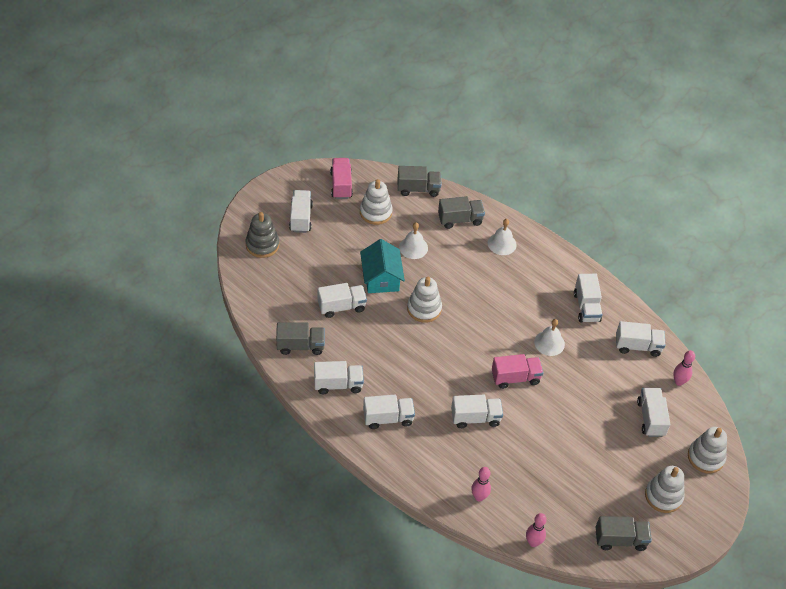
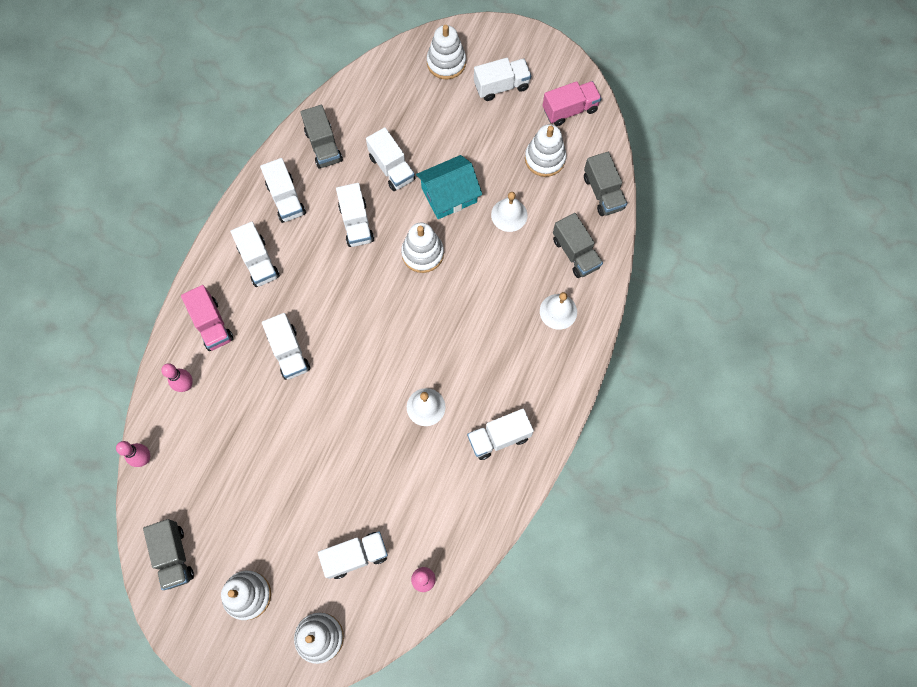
camera: 75 degrees right, 20 degrees up
grey stacking toy [245,212,279,258] -> white stacking toy [427,25,466,79]
pink truck [492,354,544,389] -> pink truck moved to [181,285,234,351]
white truck [616,321,665,357] -> white truck moved to [336,183,374,247]

